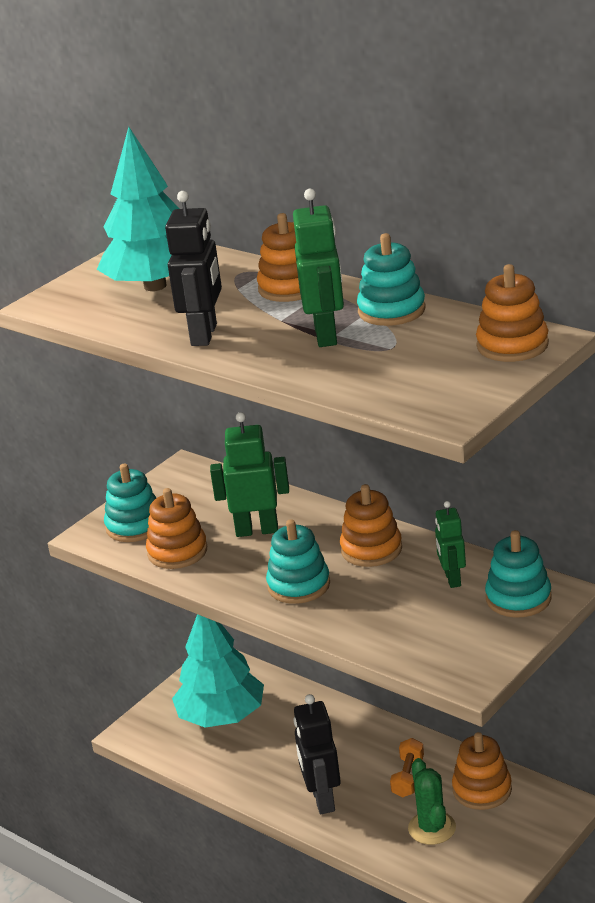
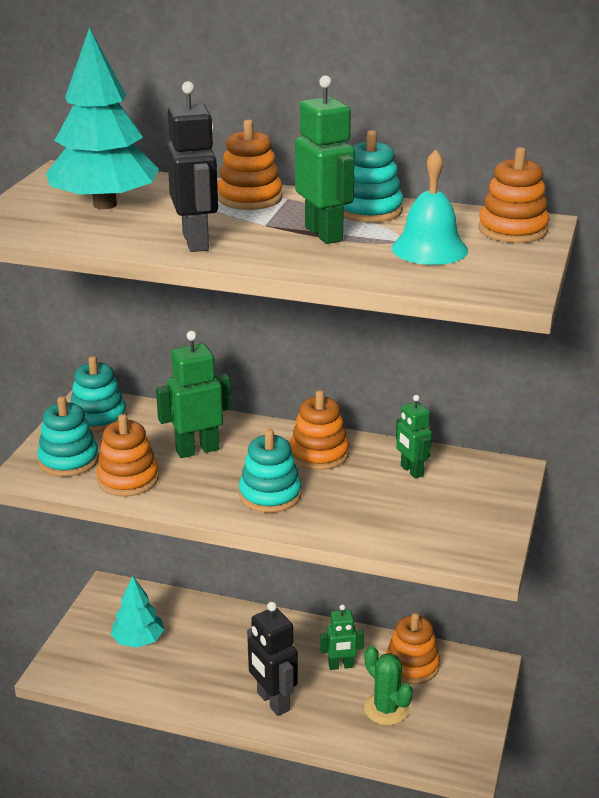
camera: 25 degrees left, 0 degrees up
turquoise tree [172,614,264,728] -> turquoise tree [111,576,164,648], size x0.59
orange dumbbell [390,738,424,798] -> green robot [320,604,364,670]
turquoise stacking toy [485,530,552,617] -> turquoise stacking toy moved to [71,356,127,432]
none -> turquoise bell [392,150,468,265]

